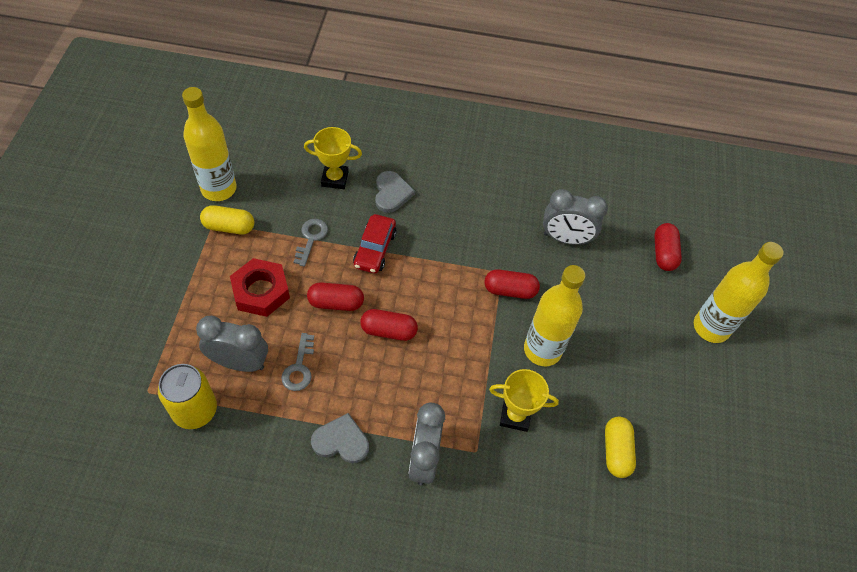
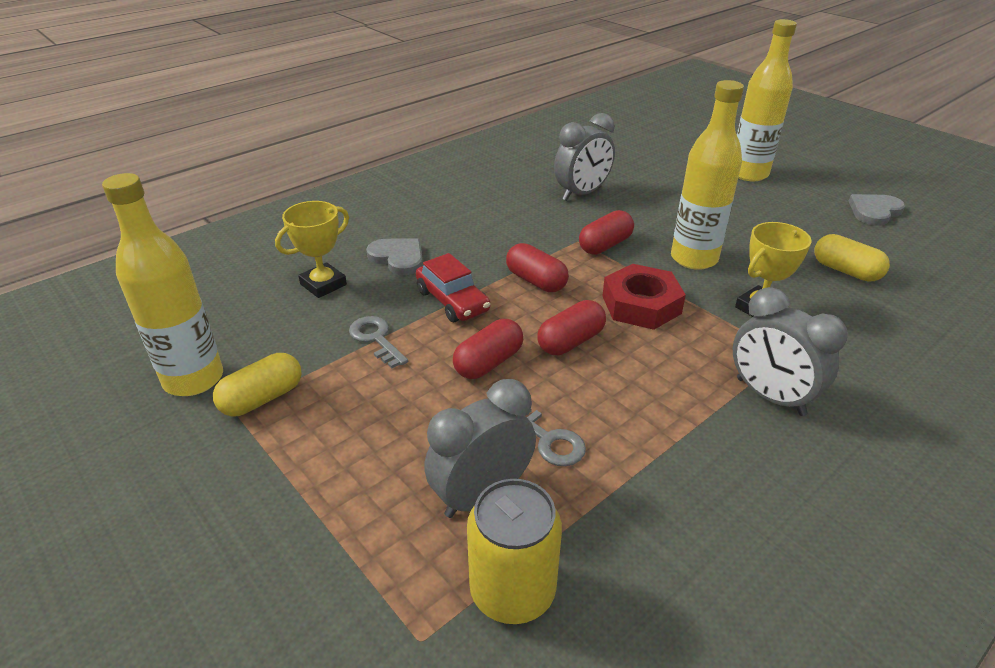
camera: 45 degrees left, 20 degrees down
red nut [230,258,290,317] -> red nut moved to [602,264,686,330]
grey heart [311,413,369,463] -> grey heart moved to [849,194,905,226]
red capsule [654,223,682,271] -> red capsule moved to [506,243,569,292]

